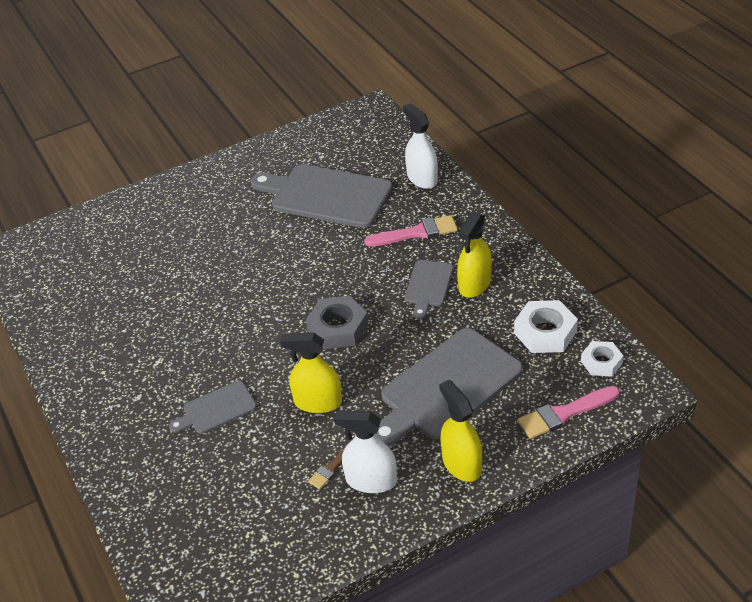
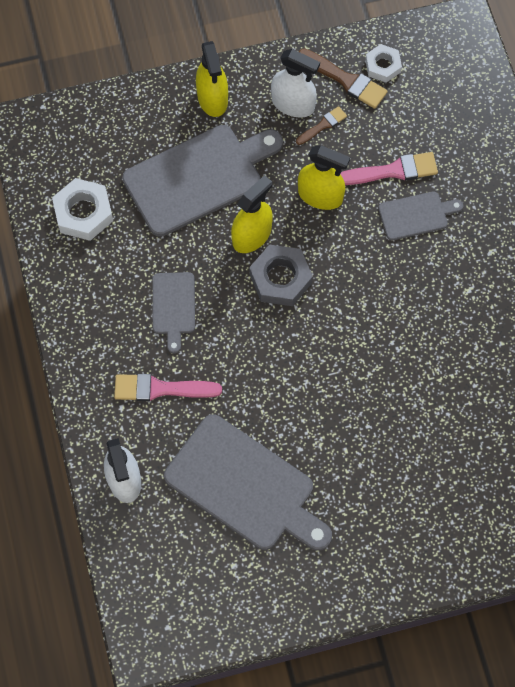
camera: 170 degrees left, 25 degrees up
grey cutting board [405,260,453,319] -> grey cutting board turned 150 degrees clockwise [152,272,195,353]
yellow spray bottle [457,212,492,298] -> yellow spray bottle moved to [231,175,273,253]
pink brush [517,386,620,439] -> pink brush moved to [340,152,438,185]
white nut [581,341,623,376] -> white nut moved to [365,44,402,83]
none -> brown brush [299,48,388,109]

